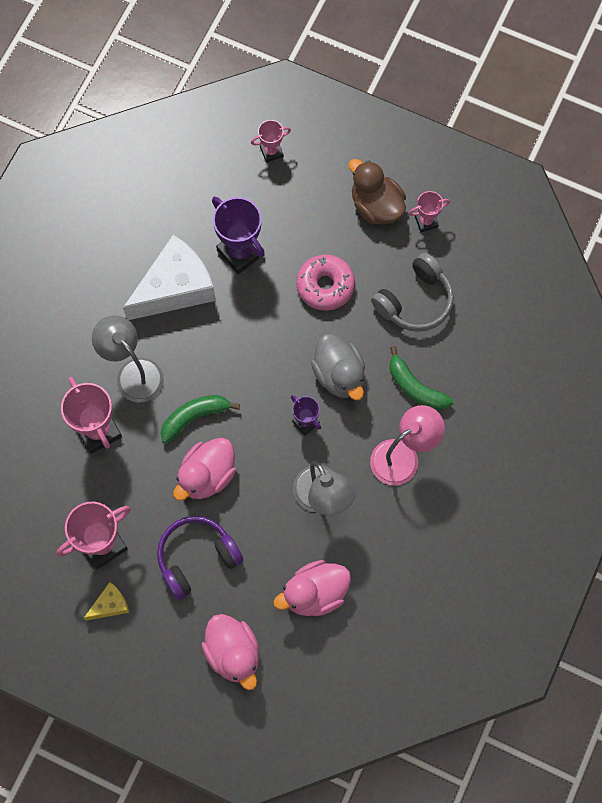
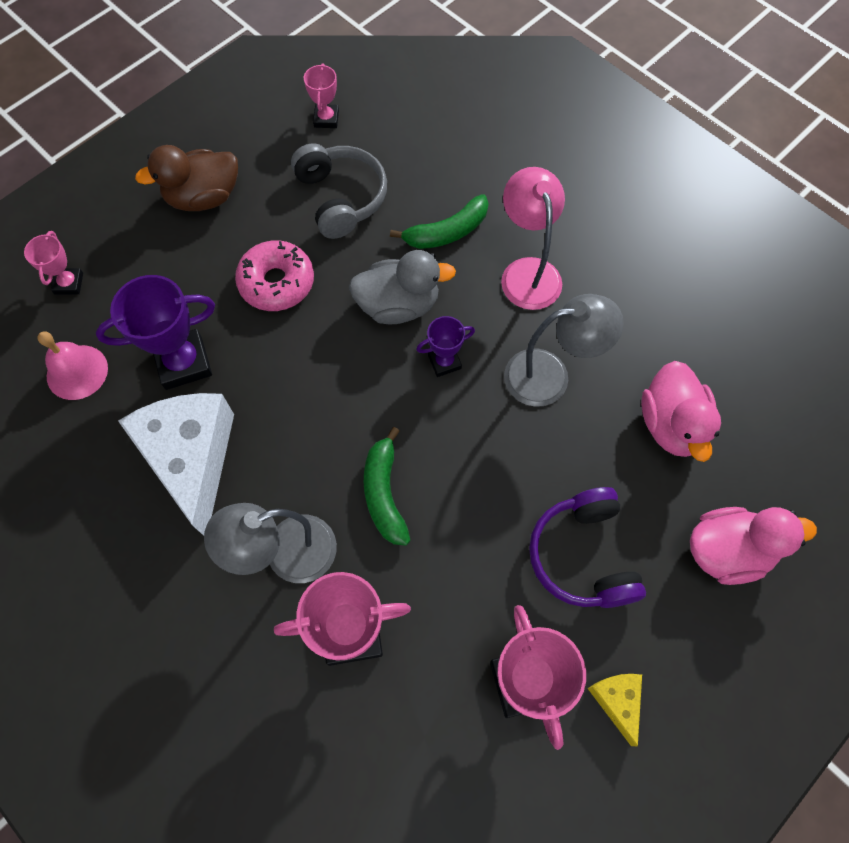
camera: 70 degrees left, 5 degrees down
pink duck [173,438,236,501] -> none
pink trophy [409,191,450,232] -> pink trophy moved to [304,63,339,128]
none -> pink bell [37,331,108,400]

